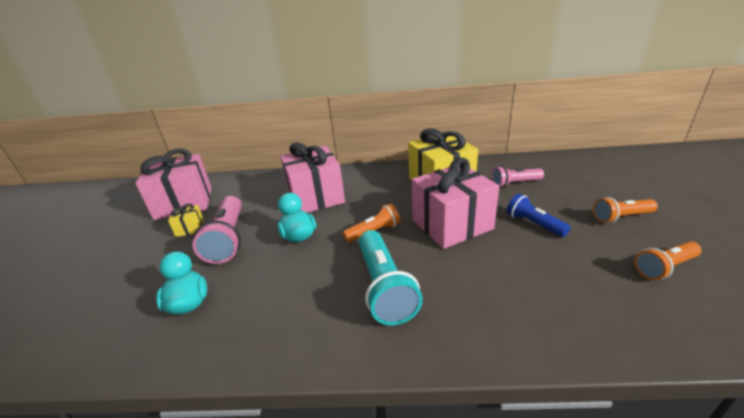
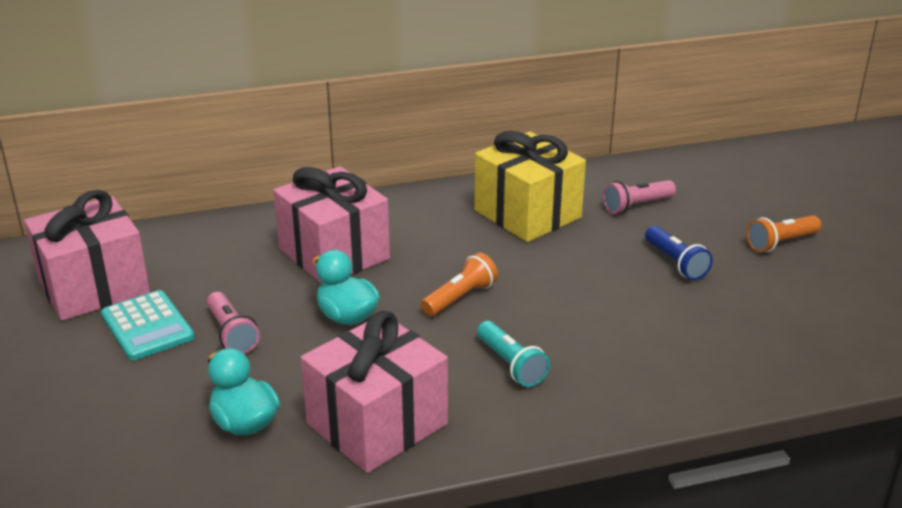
camera: 20 degrees left, 0 degrees up
yellow gift [168,204,204,237] -> turquoise calculator [101,290,194,360]
pink flashlight [192,196,242,264] -> pink flashlight [207,292,260,354], size x0.60
turquoise flashlight [359,230,423,325] -> turquoise flashlight [477,321,550,387], size x0.60
pink gift [412,158,500,249] -> pink gift moved to [301,311,448,473]
blue flashlight [507,194,571,237] -> blue flashlight turned 150 degrees counterclockwise [645,226,713,280]
orange flashlight [634,241,702,280] -> none

